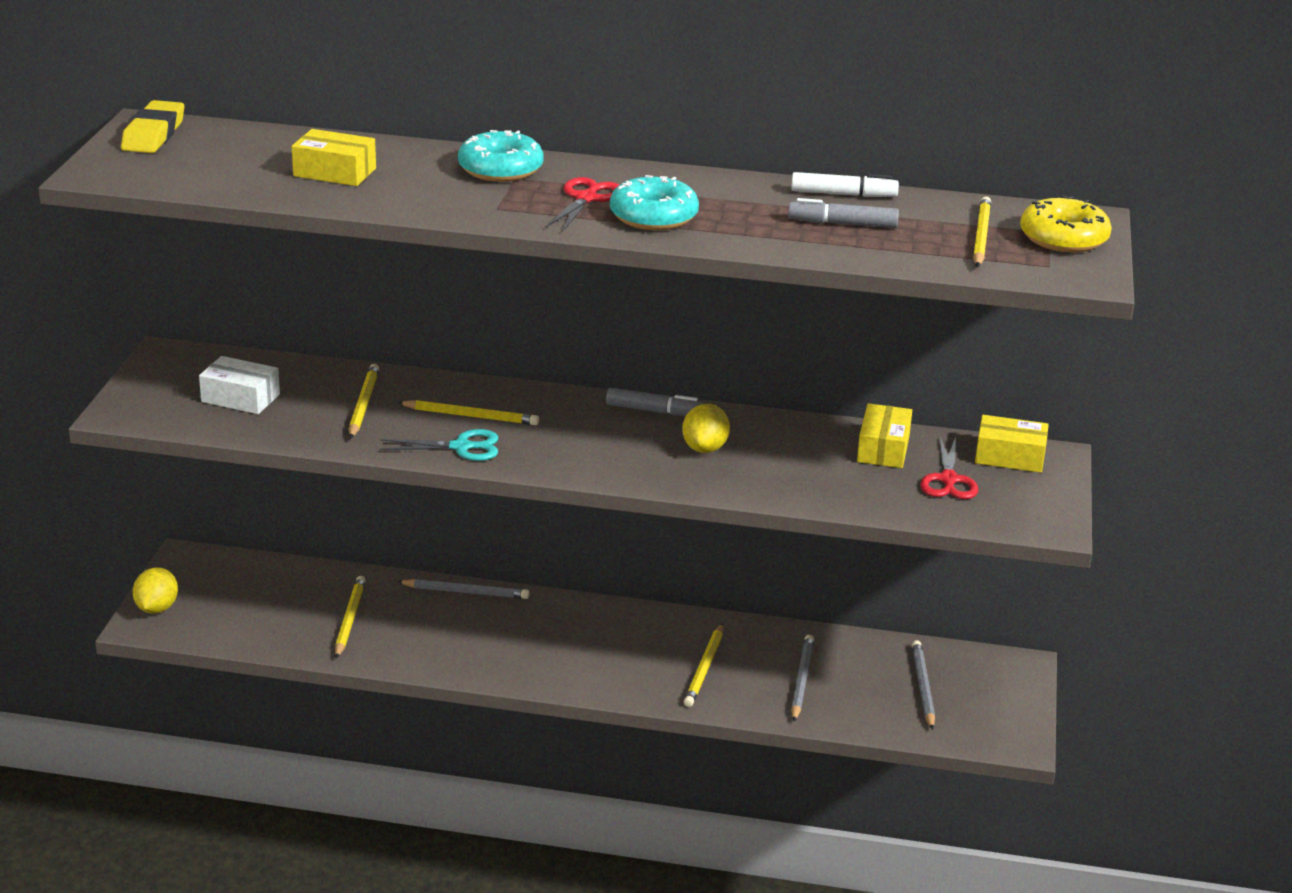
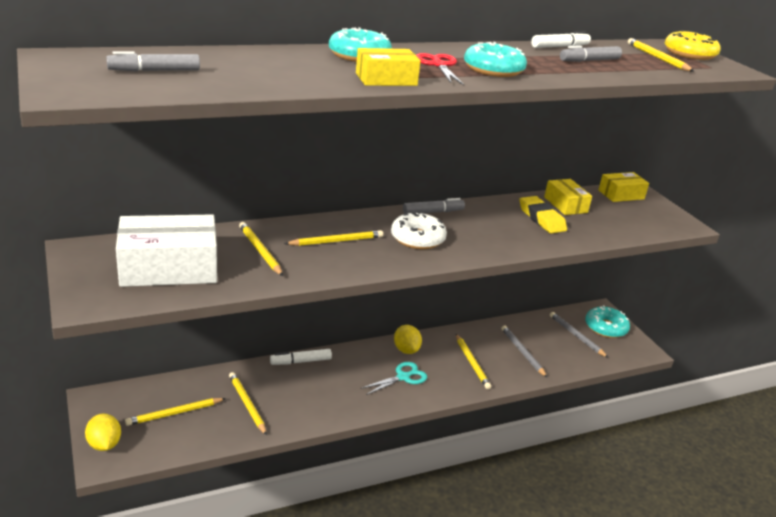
camera: 35 degrees left, 0 degrees up
yellow eraser [121,100,184,153] -> yellow eraser moved to [520,196,567,233]
white box [199,356,280,414] -> white box [116,214,217,287], size x1.80
yellow box [291,129,376,186] -> yellow box moved to [356,48,421,86]
turquoise scissors [379,429,498,461] -> turquoise scissors moved to [360,362,427,395]
grey pencil [397,579,530,599] -> white marker [270,349,332,365]
yellow lemon [682,404,730,453] -> yellow lemon moved to [394,325,422,354]
red scissors [920,437,978,499] -> none
none -> grey marker [106,51,200,72]
none -> yellow pencil [125,398,226,426]
none -> white donut [391,211,447,249]
none -> turquoise donut [585,305,630,338]

